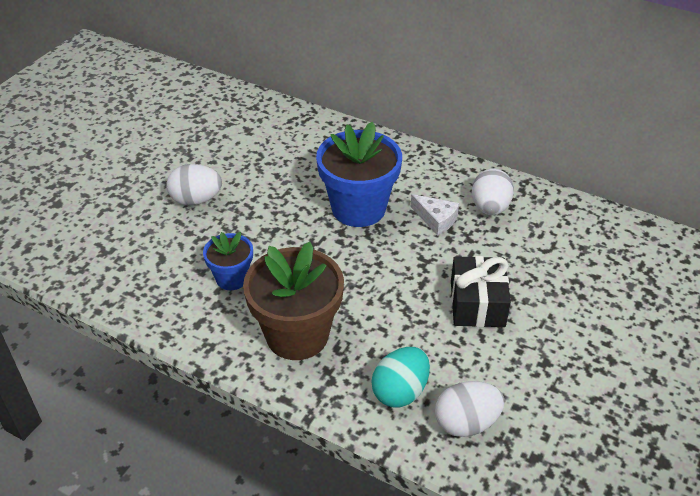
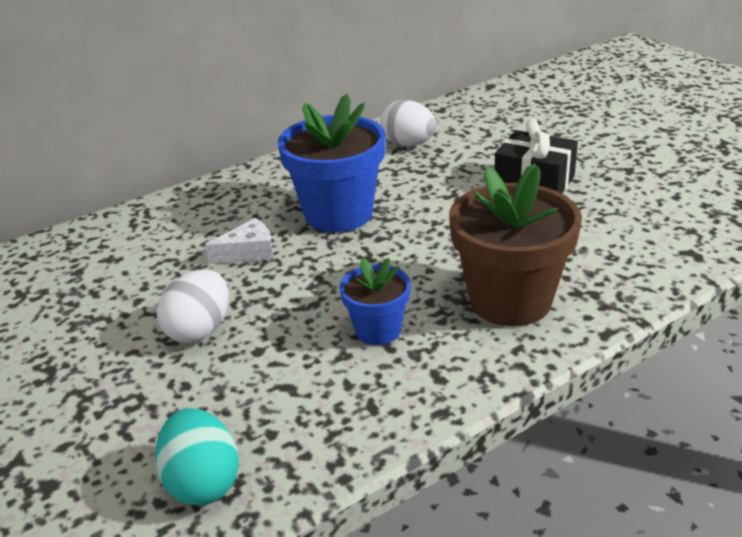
camera: 60 degrees left, 10 degrees down
turquoise egg [371,347,430,407] -> turquoise egg moved to [155,408,239,506]
white cheese [411,194,459,236] -> white cheese moved to [205,218,273,264]
white egg [435,381,504,437] -> none

